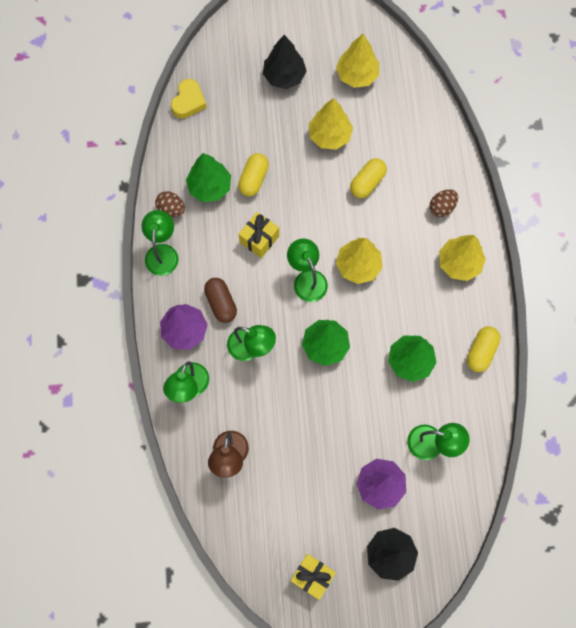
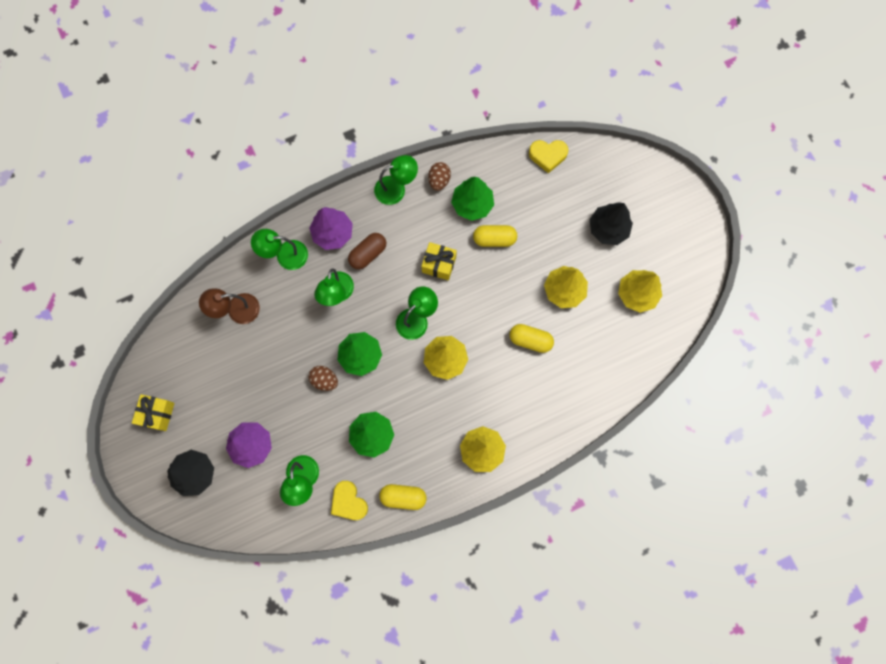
camera: 70 degrees right, 5 degrees up
brown egg [430,189,458,217] -> brown egg moved to [308,366,338,391]
none -> yellow heart [331,481,368,520]

